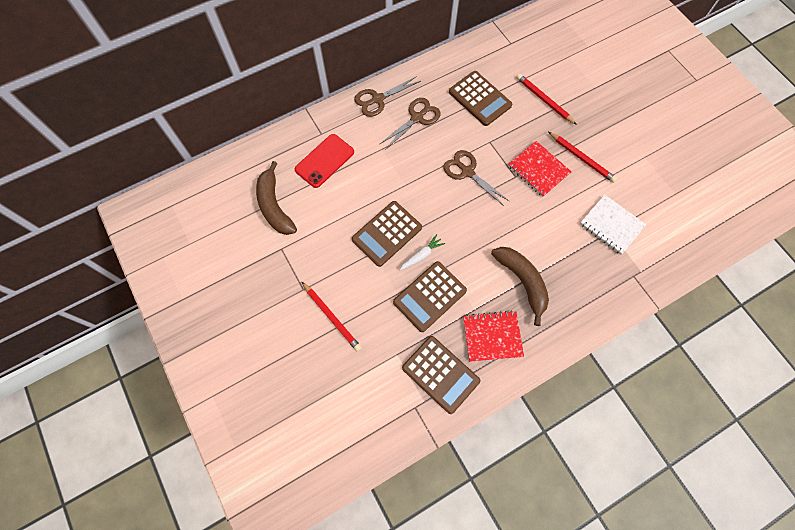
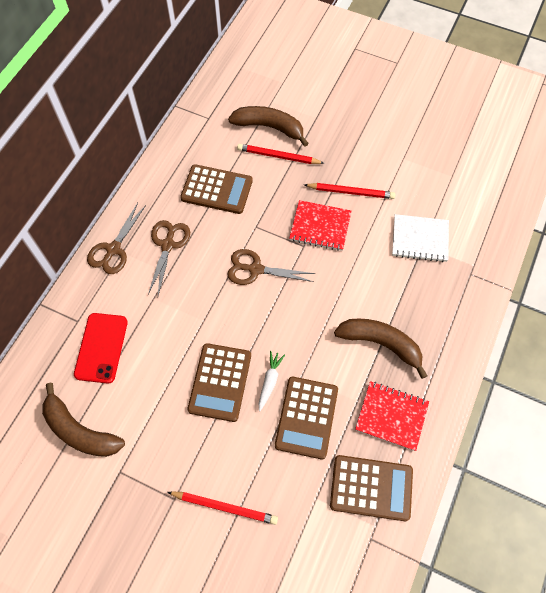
camera: 35 degrees left, 5 degrees down
red notebook [463,311,524,362] -> red notebook turned 60 degrees clockwise [355,381,429,451]
none -> brown banana [228,106,309,147]

